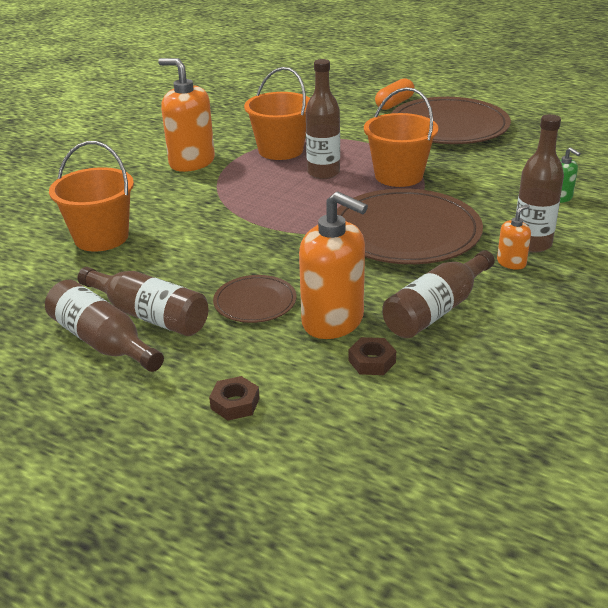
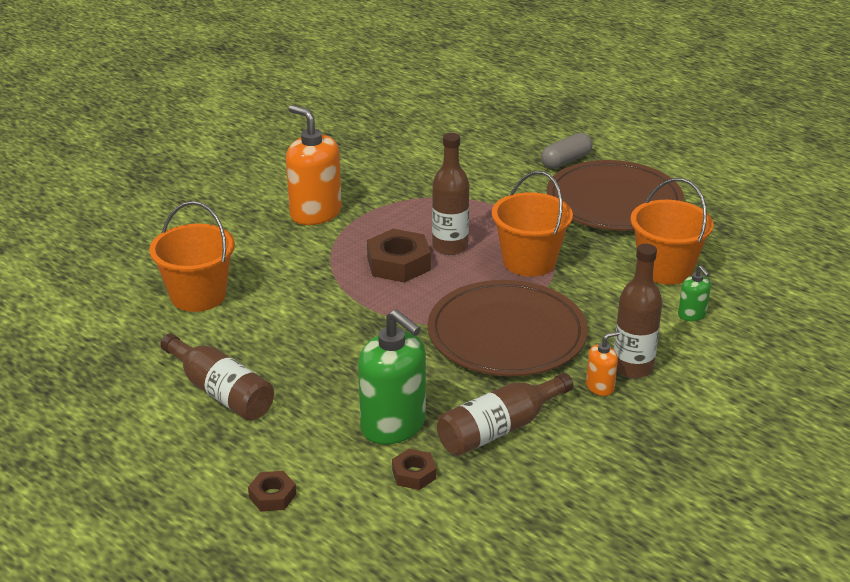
camera: 10 degrees right, 0 degrees up
brown bottle [45,280,164,372] -> none
brown plate [213,275,296,323] -> none
orange bucket [244,67,310,160] -> orange bucket moved to [631,178,713,285]
orange soap dispenser [299,191,368,339] -> green soap dispenser [358,309,426,445]
orange capsule [375,78,415,110] -> grey capsule [541,133,592,169]
none -> brown nut [367,229,431,283]

